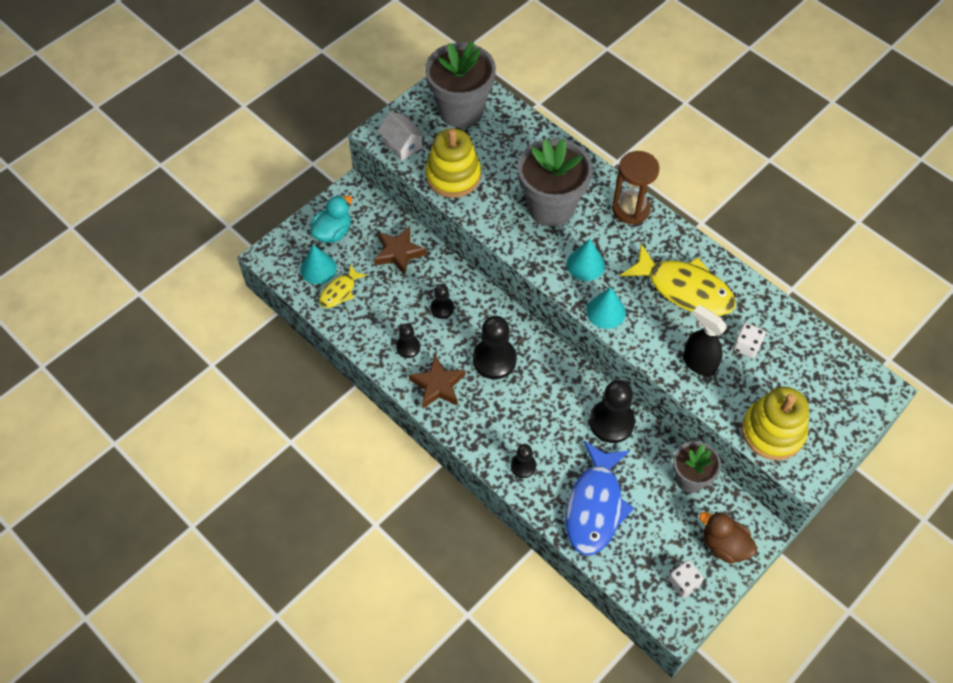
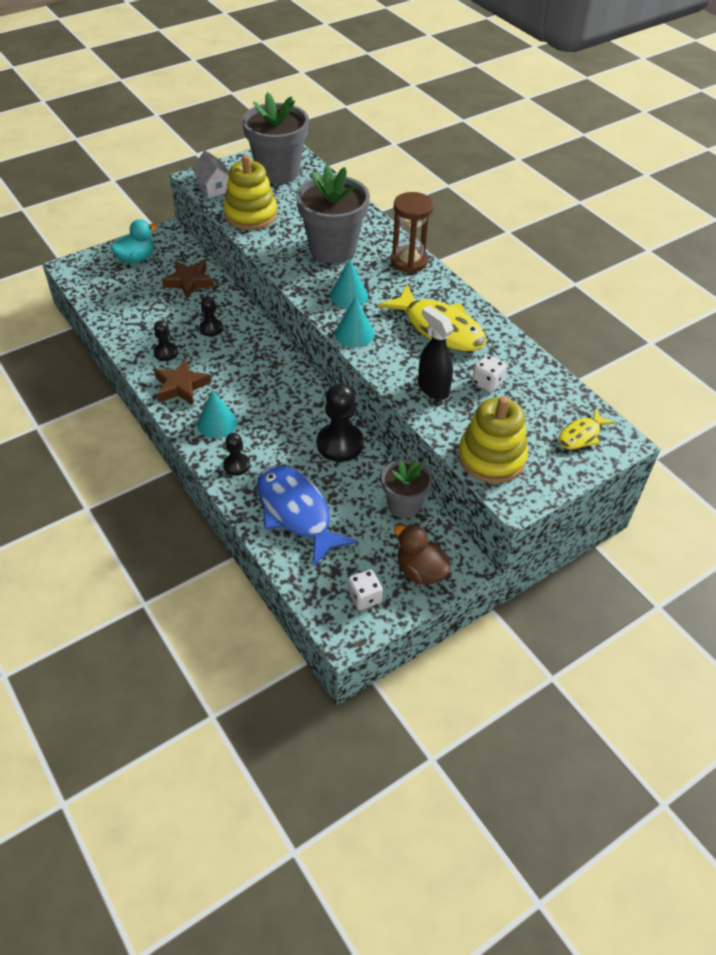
camera: 10 degrees right, 10 degrees down
turquoise cone [300,245,337,284] -> turquoise cone moved to [197,390,237,438]
yellow fish [319,264,367,308] -> yellow fish moved to [558,408,615,449]
black pawn [473,316,517,379] -> none
blue fish [565,441,634,555] -> blue fish turned 120 degrees clockwise [257,465,357,566]

